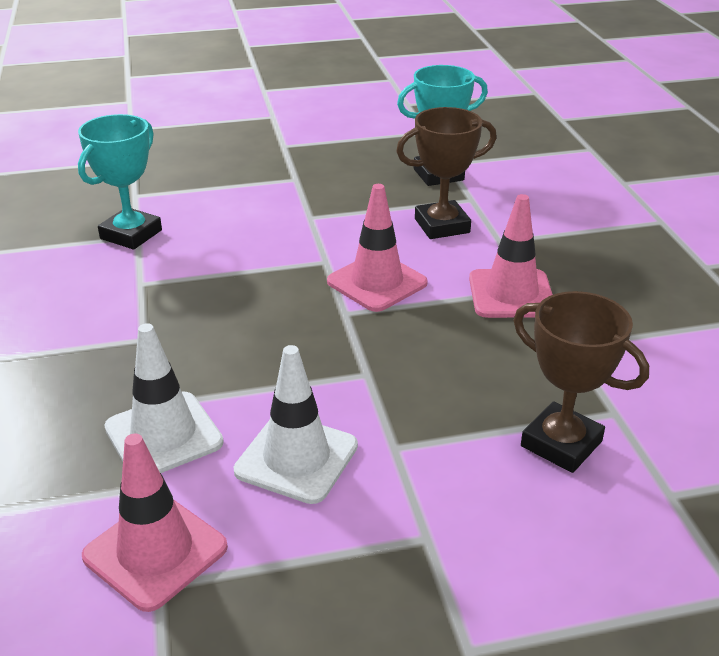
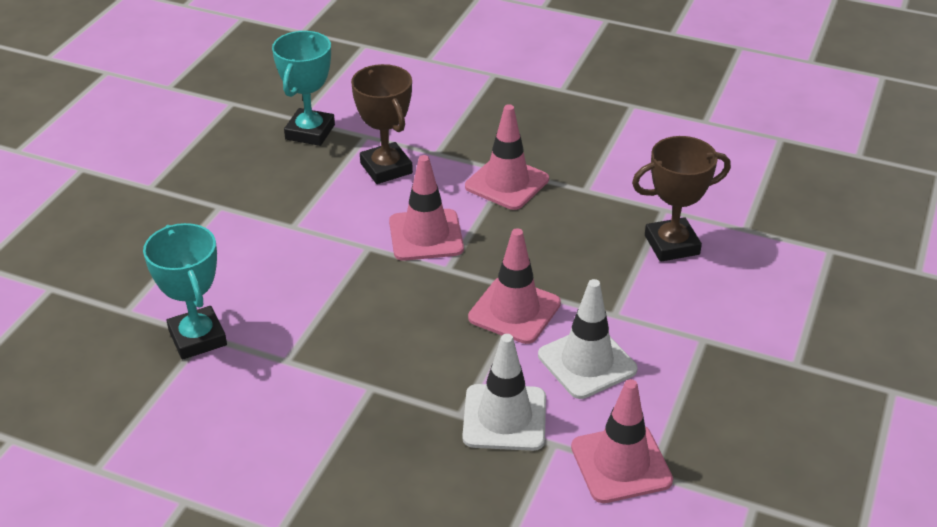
camera: 55 degrees left, 5 degrees up
brown trophy [396,107,497,239] -> brown trophy turned 45 degrees counterclockwise [351,64,413,184]
none -> pink traffic cone [468,228,561,344]

